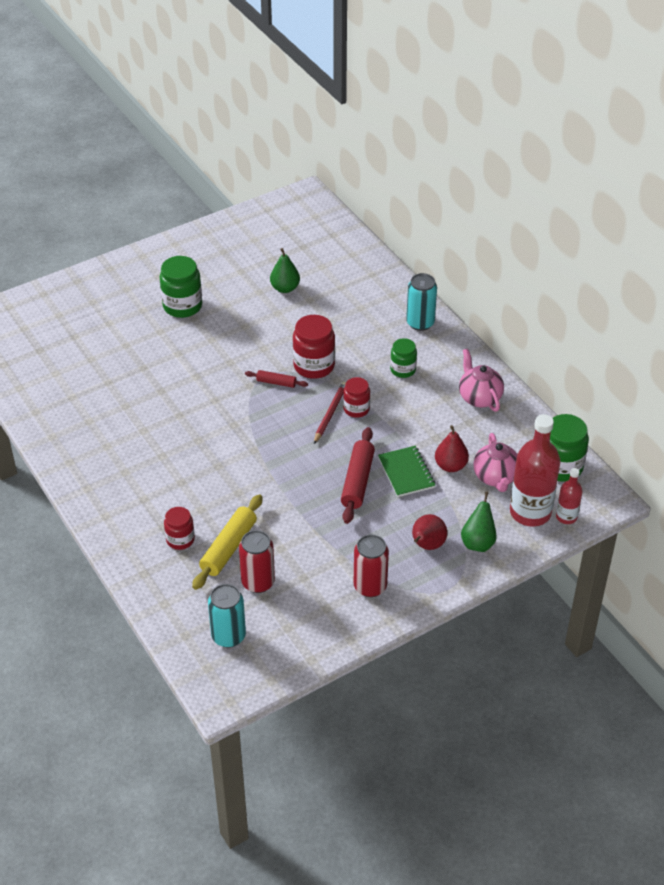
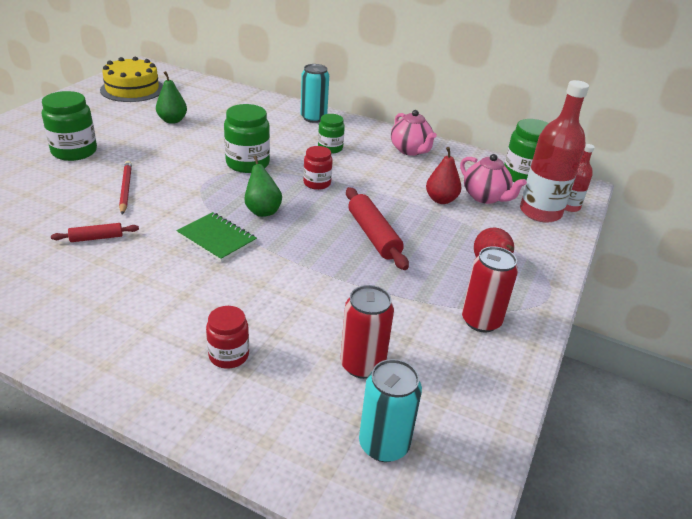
camera: 35 degrees left, 10 degrees down
yellow rolling pin [192,494,263,590] -> none
red rolling pin [245,370,308,388] -> red rolling pin moved to [51,223,139,242]
red jar [293,315,335,379] -> green jar [224,104,270,173]
red pencil [314,381,346,444] -> red pencil moved to [119,161,132,215]
green notebook [378,446,435,497] -> green notebook moved to [176,212,257,262]
pink teapot [459,349,504,412] -> pink teapot turned 150 degrees counterclockwise [391,110,437,156]
green pear [461,492,497,552] -> green pear moved to [244,156,282,217]
none -> yellow cake [100,57,163,102]

